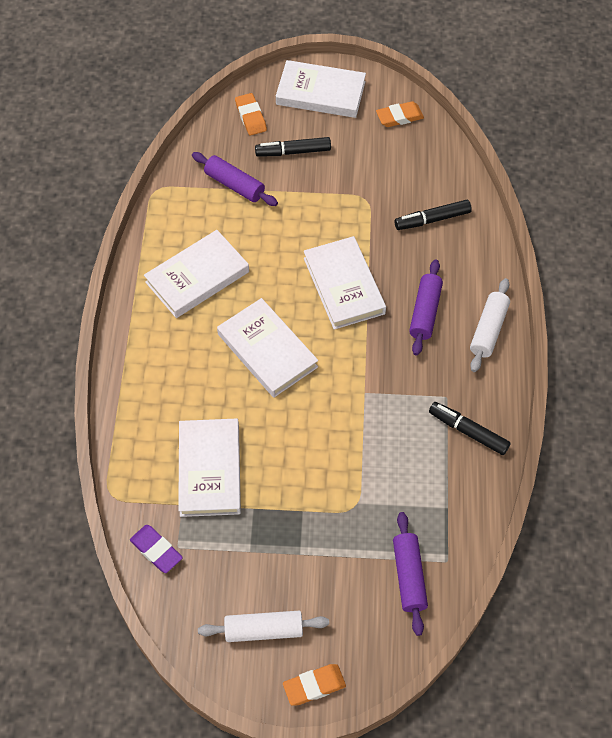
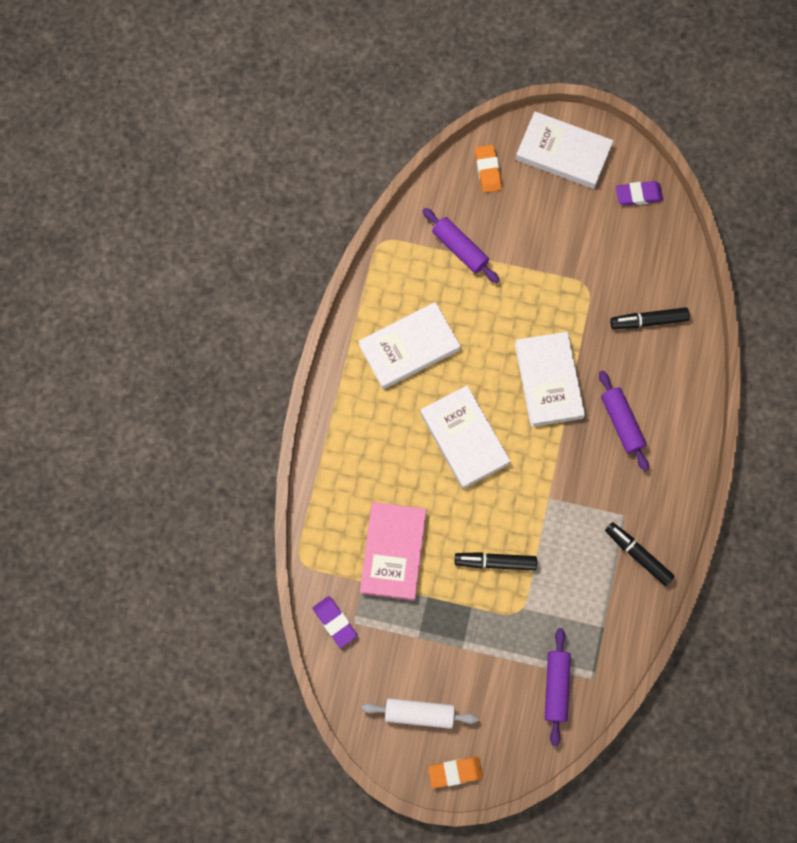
camera: 10 degrees right, 15 degrees up
white book [178,419,241,517] -> pink book [360,502,427,601]
black marker [255,137,331,157] -> black marker moved to [455,552,537,571]
orange eraser [376,101,424,127] -> purple eraser [616,181,663,206]
purple rolling pin [409,260,443,356] -> purple rolling pin turned 45 degrees counterclockwise [599,371,649,471]
white rolling pin [470,278,510,372] -> none

